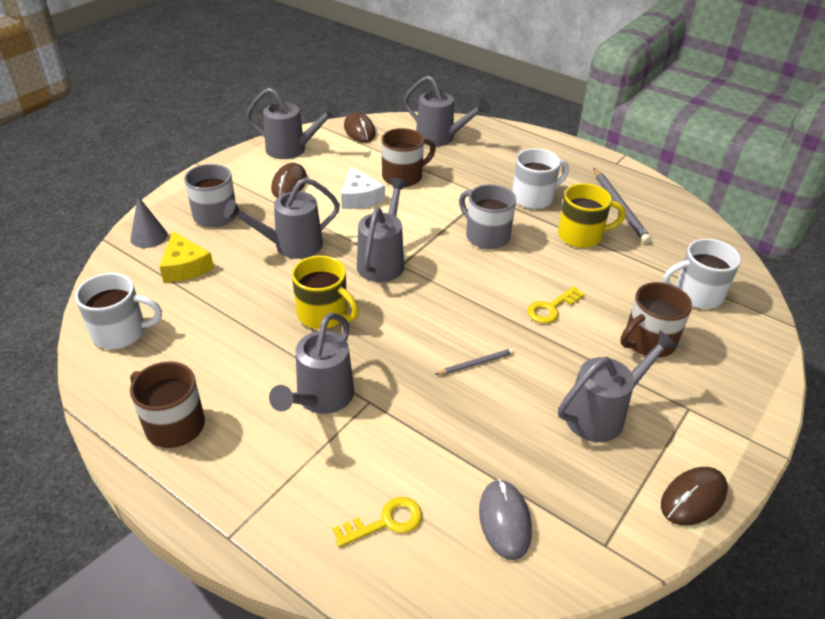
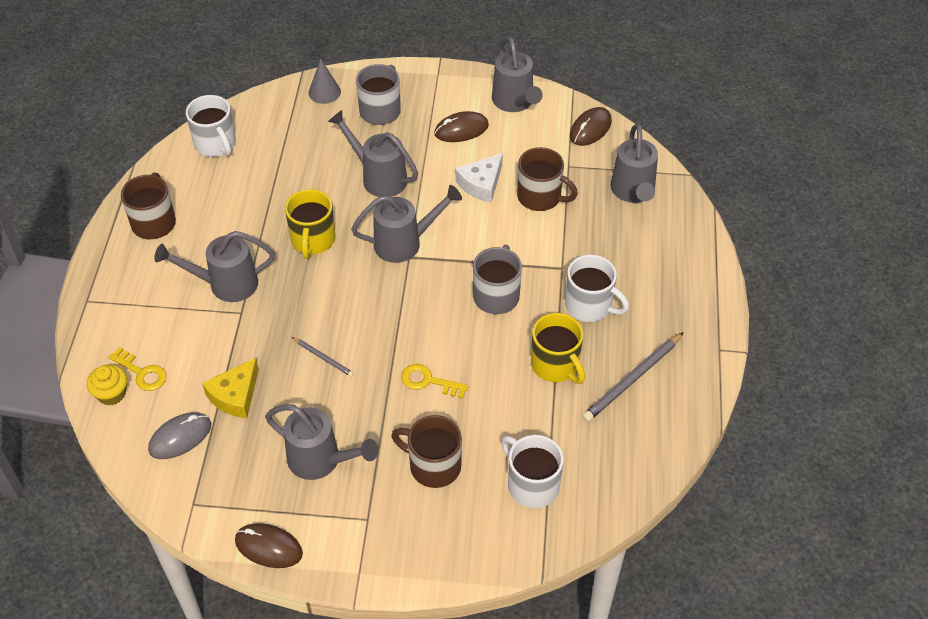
camera: 60 degrees right, 10 degrees up
yellow cheese [159,231,214,282] -> yellow cheese moved to [202,358,259,418]
none -> yellow cupcake [87,365,127,405]

